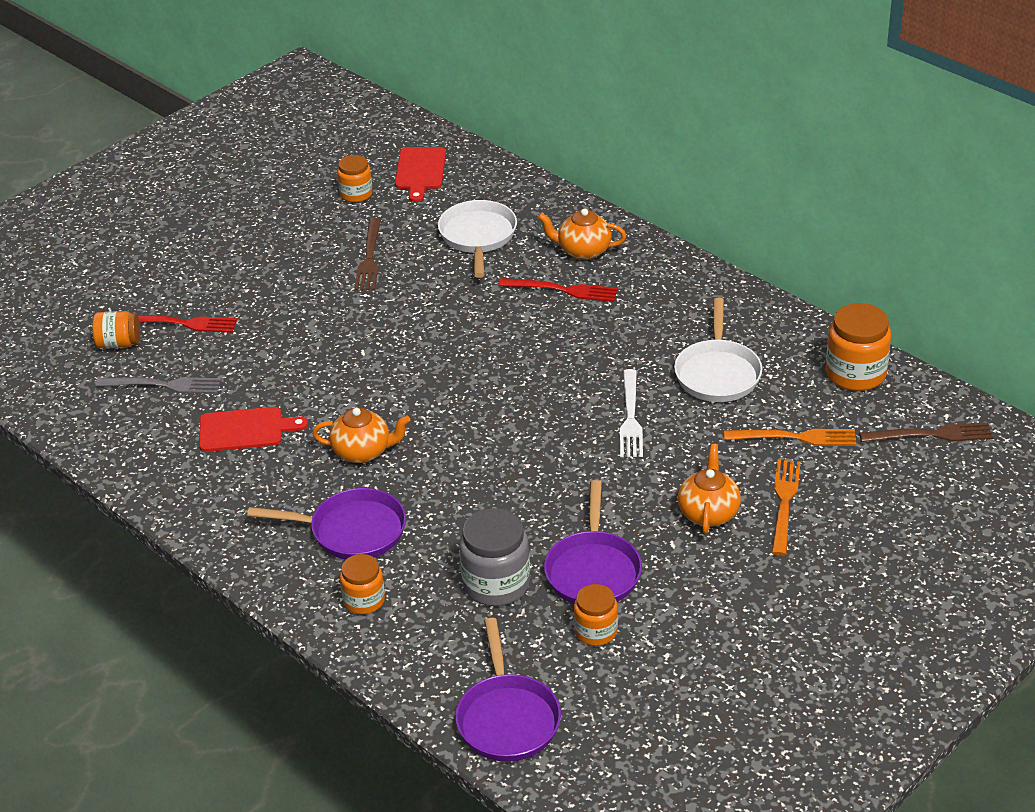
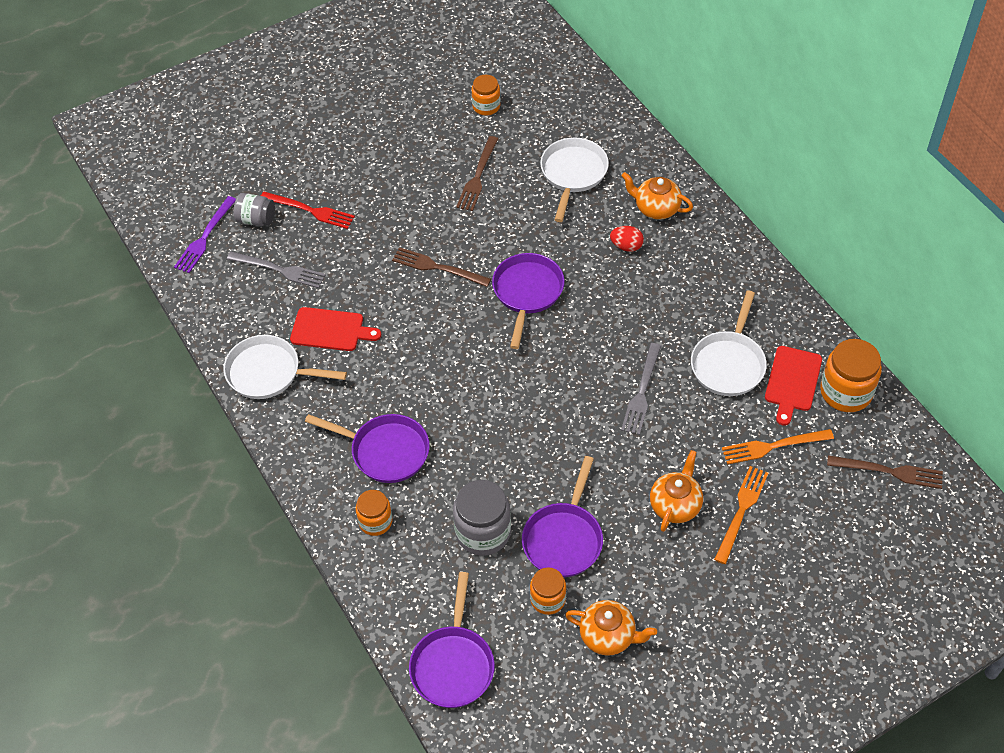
camera: 15 degrees right, 15 degrees up
orange jar [92,311,140,348] -> grey jar [234,193,275,226]
orange teapot [312,407,410,463] -> orange teapot moved to [565,600,657,656]
red cutting board [395,147,446,202] -> red cutting board moved to [765,346,822,426]
red fork [498,278,618,302] -> red egg [610,226,644,252]
white fork [620,369,643,457] -> grey fork [621,343,661,435]
orange fork [724,429,856,446] -> orange fork turned 150 degrees clockwise [722,429,834,465]
none -> purple fork [174,196,236,273]
none -> white pan [223,335,347,399]
none -> brown fork [392,247,491,287]
none -> purple pan [492,253,565,349]

